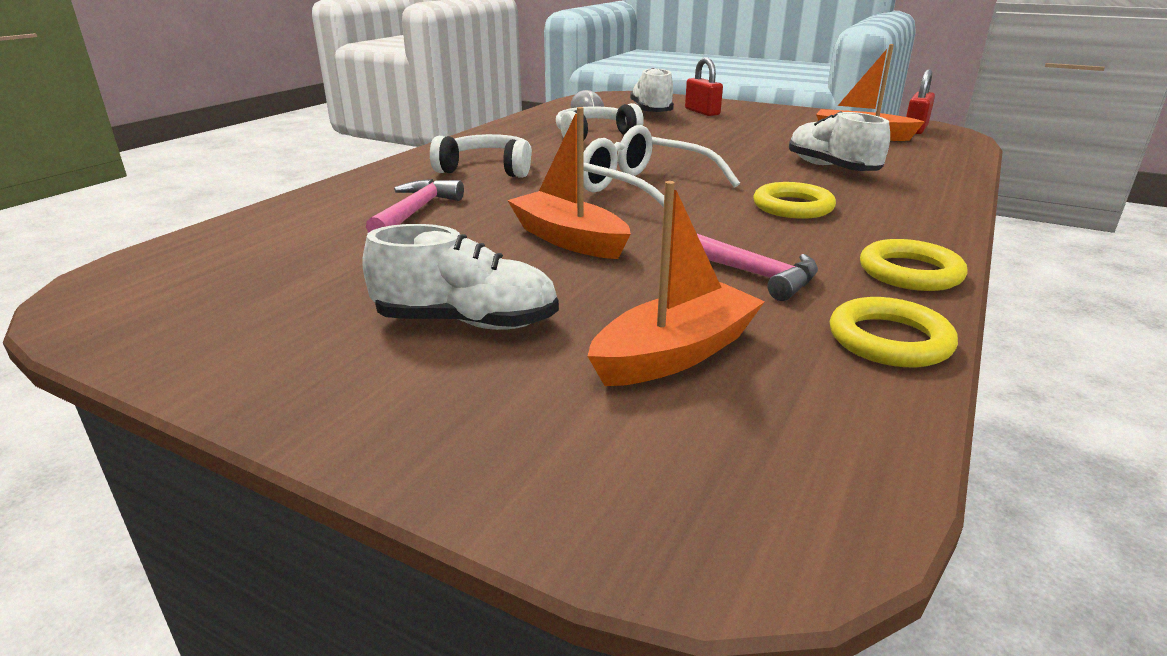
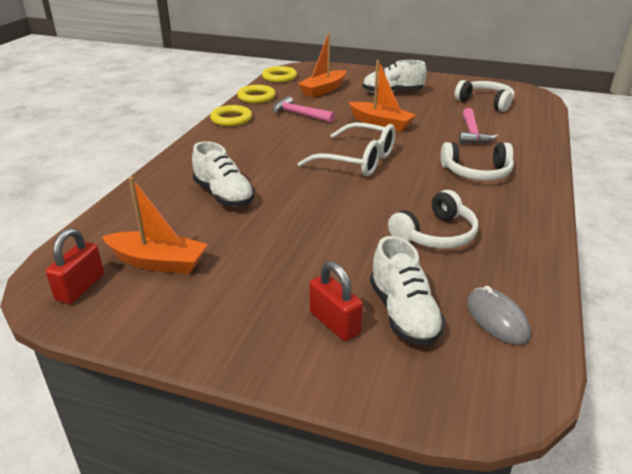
camera: 170 degrees right, 5 degrees up
yellow ring [753,182,836,219] -> yellow ring moved to [262,66,297,82]
none -> white headphones [454,80,514,112]

